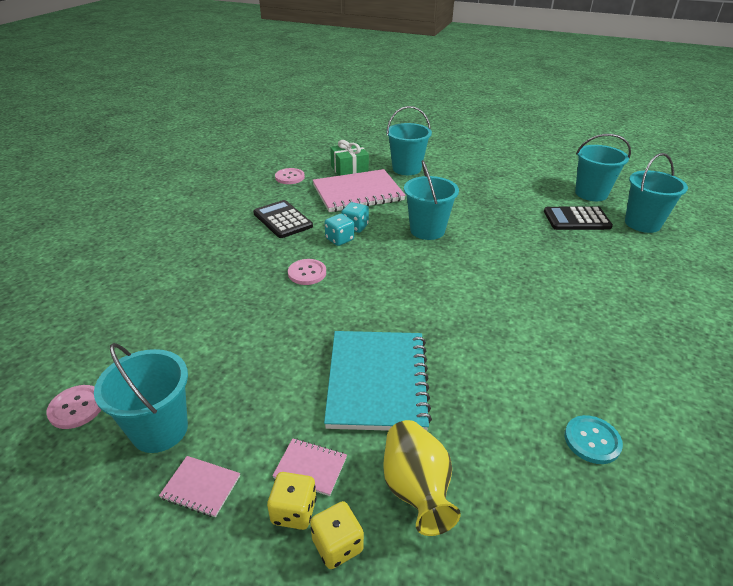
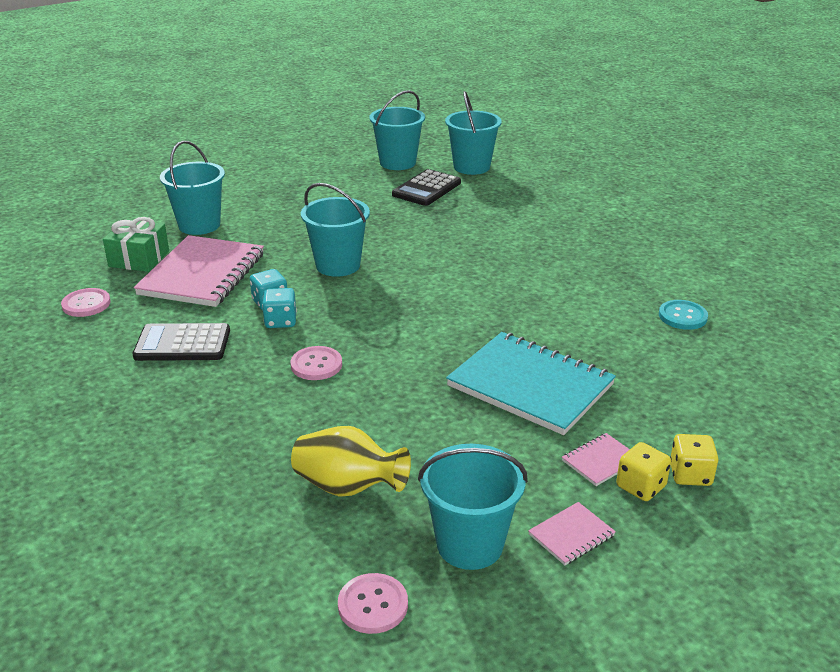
camera: 55 degrees left, 5 degrees down
yellow vase [383,420,461,536] -> yellow vase moved to [291,426,411,497]

